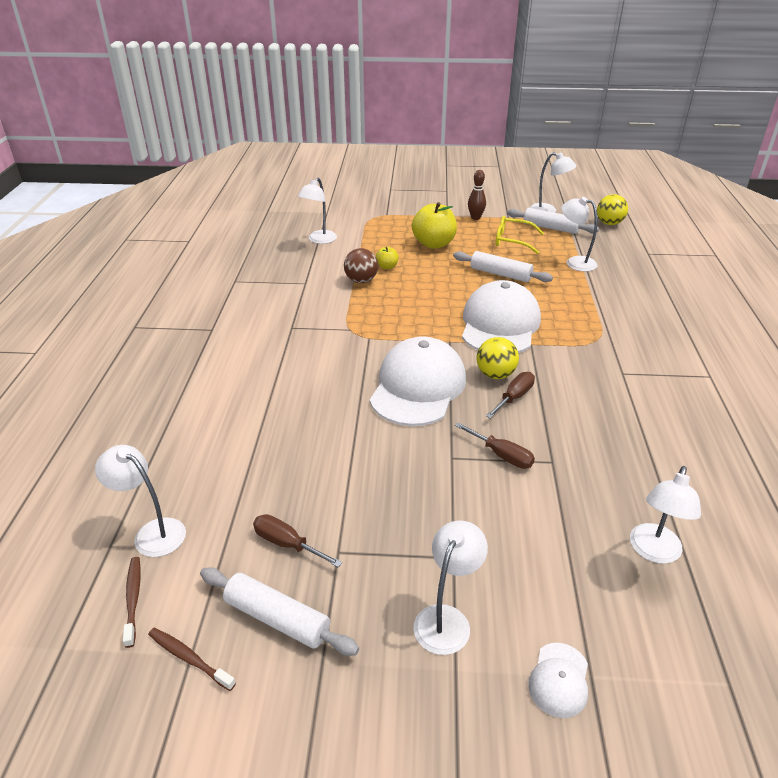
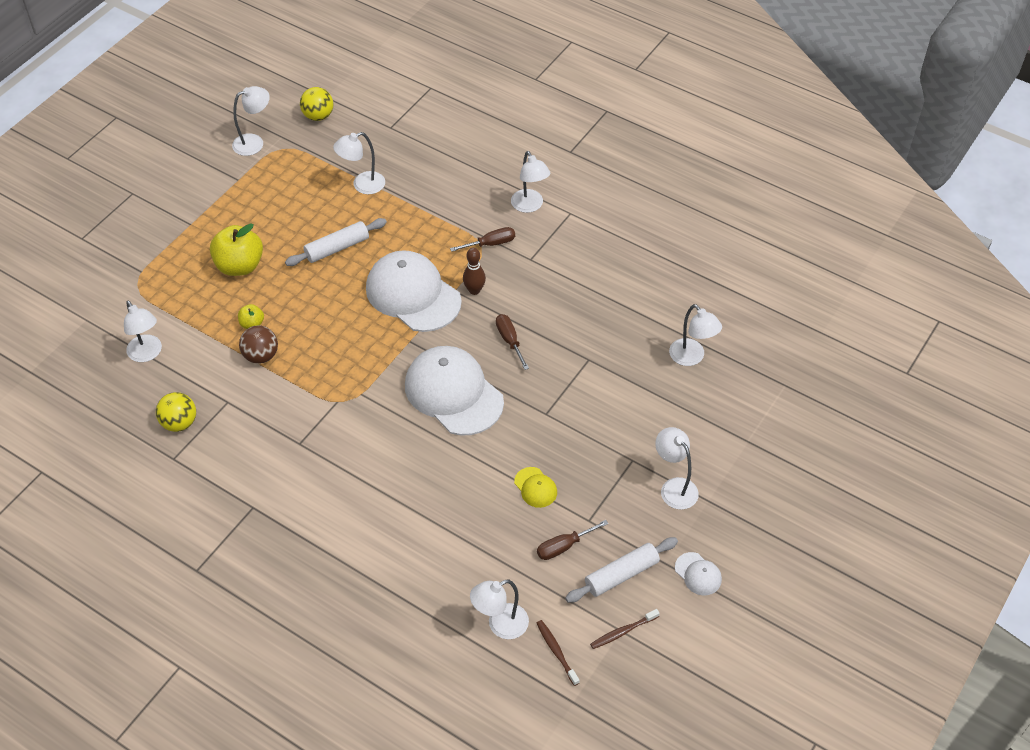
camera: 60 degrees left, 15 degrees up
brown toothbrush [123,557,141,648] -> brown toothbrush turned 45 degrees clockwise [537,620,580,686]
brown screwdriver [455,422,535,469] -> brown screwdriver moved to [450,227,515,252]
brown bowling pin [468,170,486,220] -> brown bowling pin moved to [463,248,486,295]
yellow ball [476,337,519,379] -> yellow ball moved to [156,392,196,432]
yellow glasses [496,216,544,254] -> none
white rolling pin [507,208,599,234] -> none
white cap [528,643,588,718] -> white cap moved to [675,552,722,595]
none -> white lamp [511,151,551,213]
none -> yellow cap [514,467,557,508]

